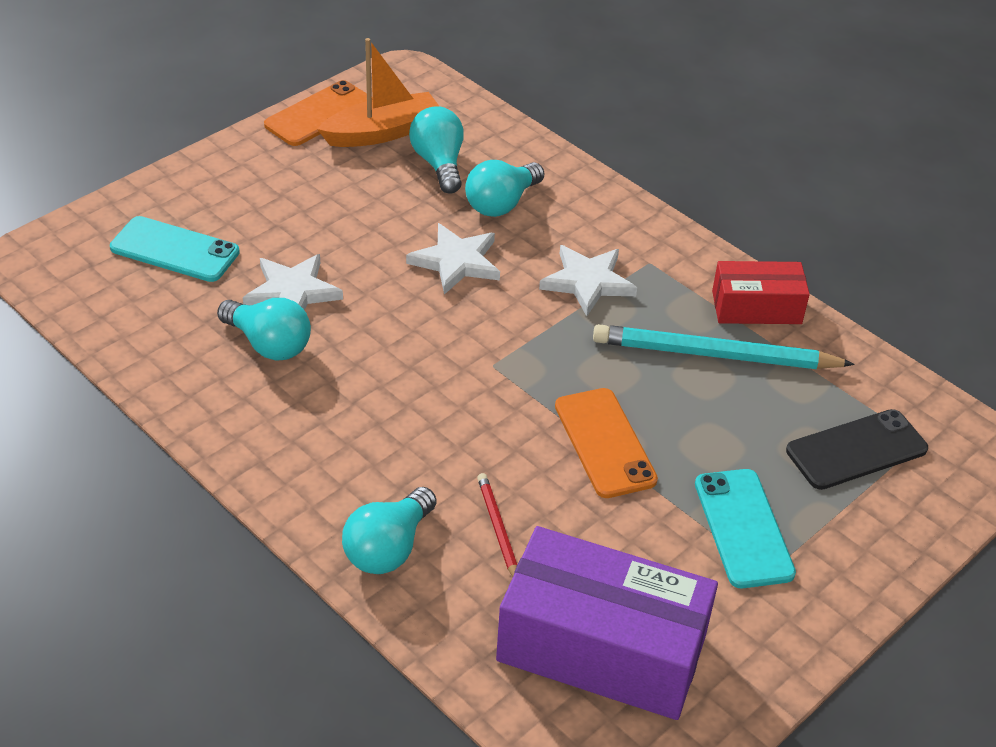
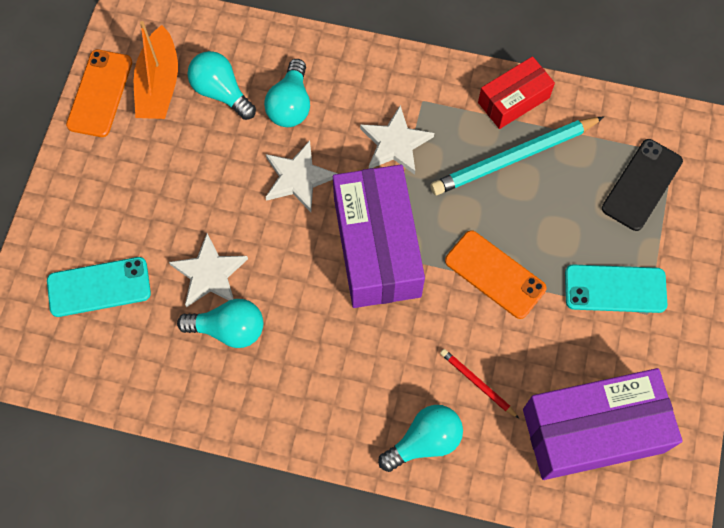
camera: 30 degrees left, 25 degrees up
orange boat [317,38,440,147] -> orange boat turned 150 degrees clockwise [134,21,178,119]
turquoise light bulb [342,487,437,574] -> turquoise light bulb turned 120 degrees counterclockwise [378,405,463,472]
turquoise phone [695,469,796,588] -> turquoise phone turned 45 degrees counterclockwise [565,265,667,313]
none -> purple box [333,165,425,308]

